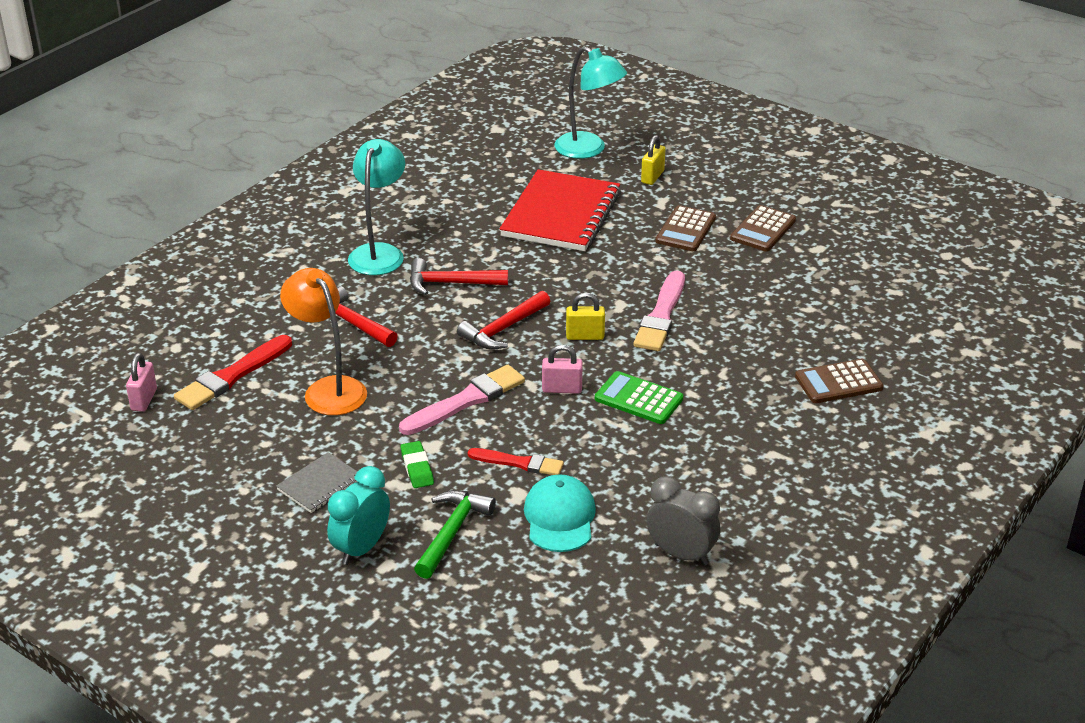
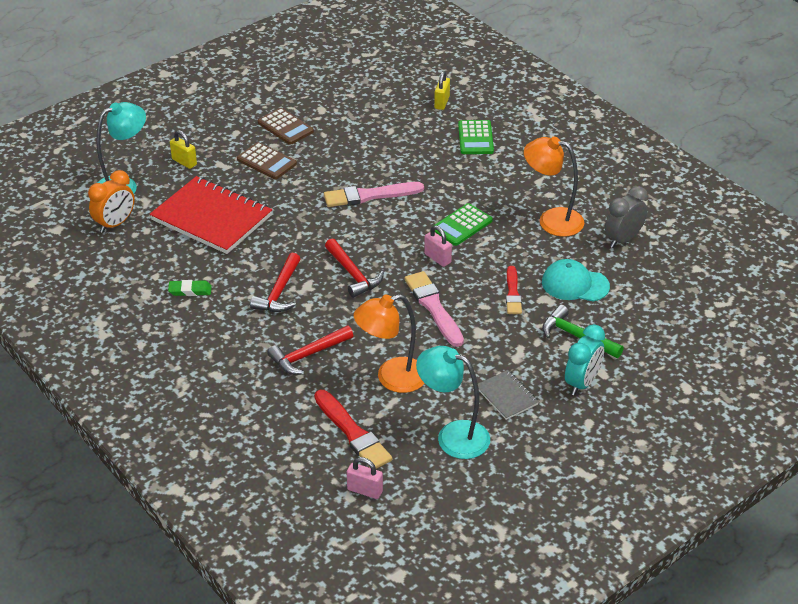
camera: 75 degrees left, 5 degrees up
turquoise clock [327,466,390,565] -> turquoise clock turned 105 degrees counterclockwise [565,324,605,395]
turquoise lamp [348,139,405,275] -> turquoise lamp moved to [416,346,490,459]
green eraser [400,441,434,488] -> green eraser moved to [168,280,212,296]
red brush [468,448,564,475] -> red brush turned 150 degrees clockwise [506,266,522,314]
pink padlock [542,345,583,394] -> pink padlock turned 60 degrees counterclockwise [424,225,452,267]
yellow padlock [566,293,605,340] -> yellow padlock moved to [434,71,450,110]
pink brush [634,270,685,351] -> pink brush turned 135 degrees clockwise [324,182,424,207]
brown calculator [795,359,884,403] -> green calculator [458,120,494,154]
none -> orange clock [88,170,135,233]
none -> orange lamp [524,137,584,237]

